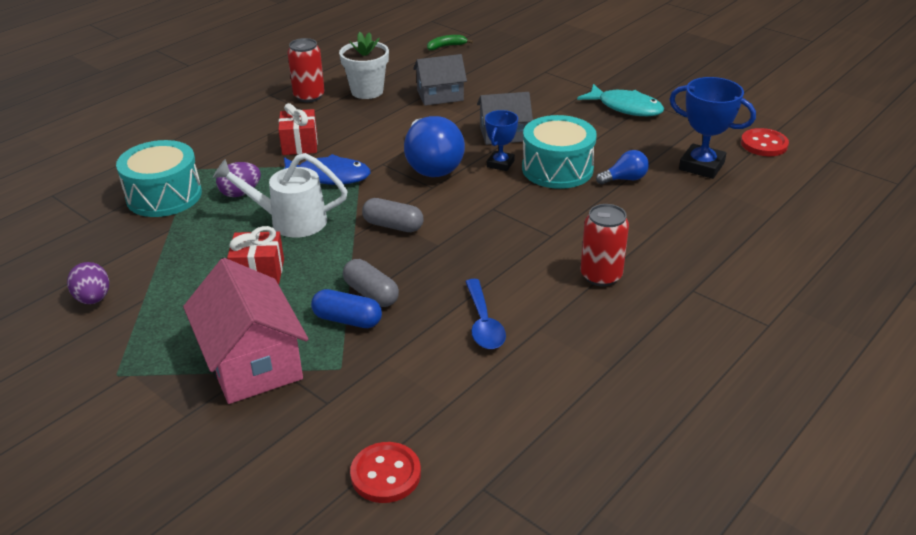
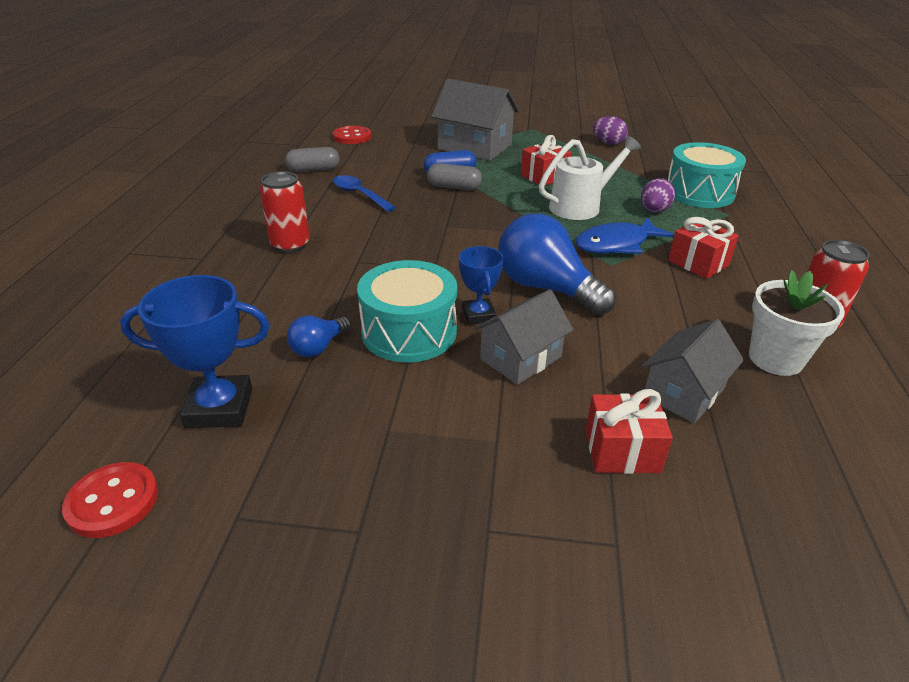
camera: 145 degrees right, 0 degrees up
pink house [183,258,308,404] -> grey house [431,79,520,161]
grey capsule [362,198,424,232] -> grey capsule moved to [285,147,340,172]
green banana [427,35,473,50] -> none
turquoise fish [577,84,664,116] -> none
none -> red gift [586,389,673,474]

